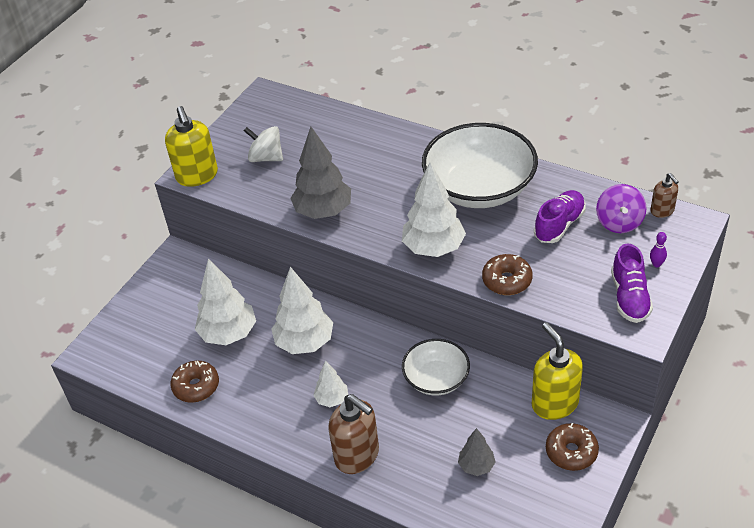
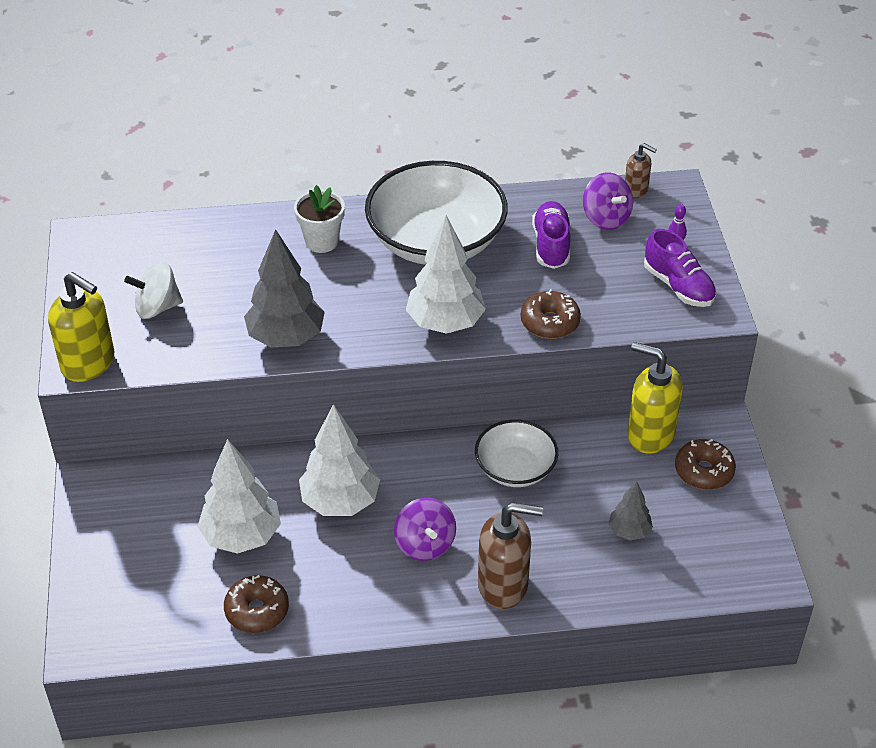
camera: 40 degrees left, 0 degrees up
white tree [313,361,348,407] -> purple spinning top [394,497,456,561]
none -> white flower pot [294,185,345,253]

